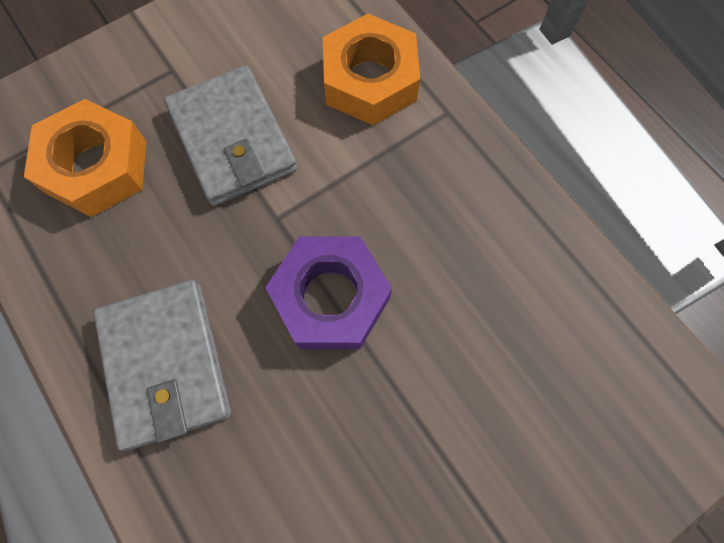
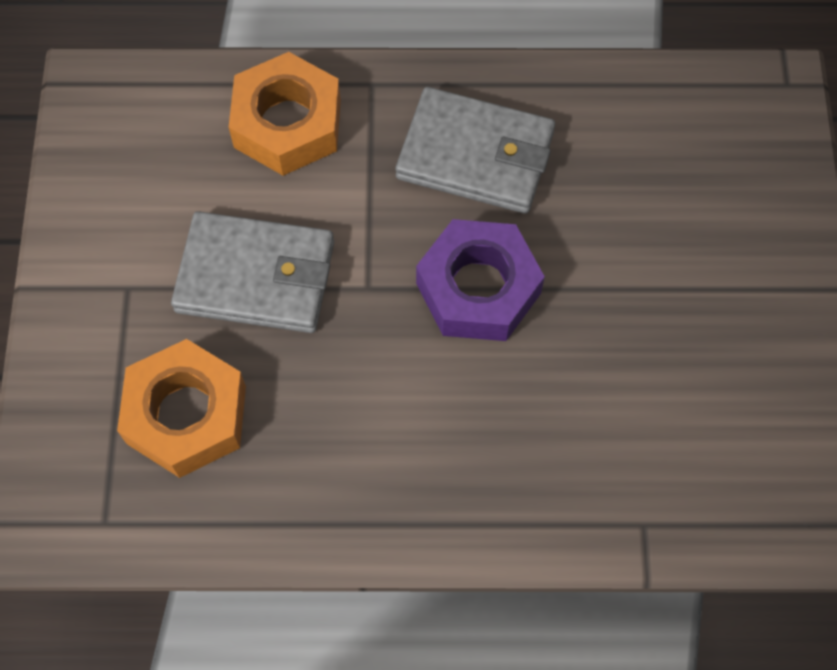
camera: 55 degrees left, 5 degrees down
grey wallet [94,280,231,451] -> grey wallet moved to [396,87,555,214]

